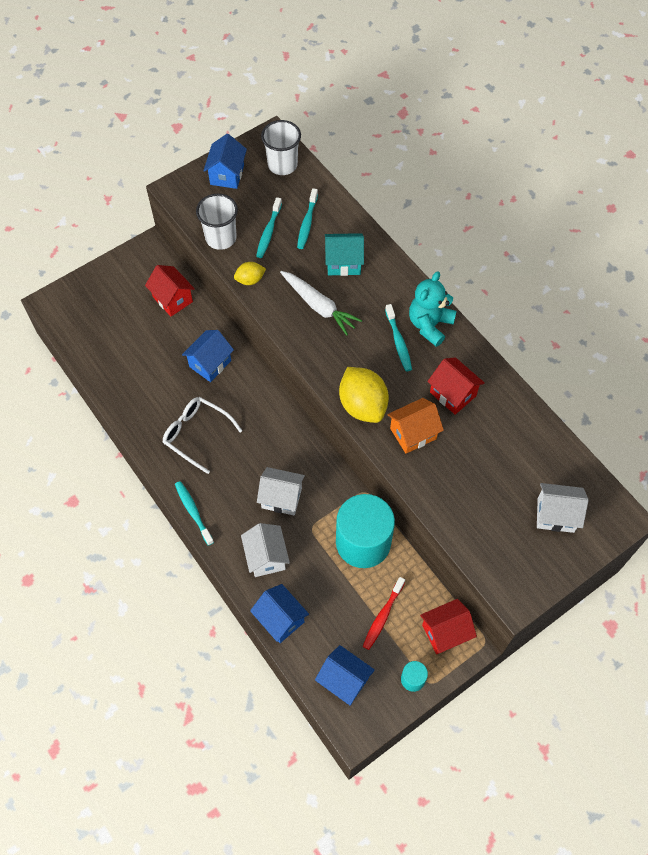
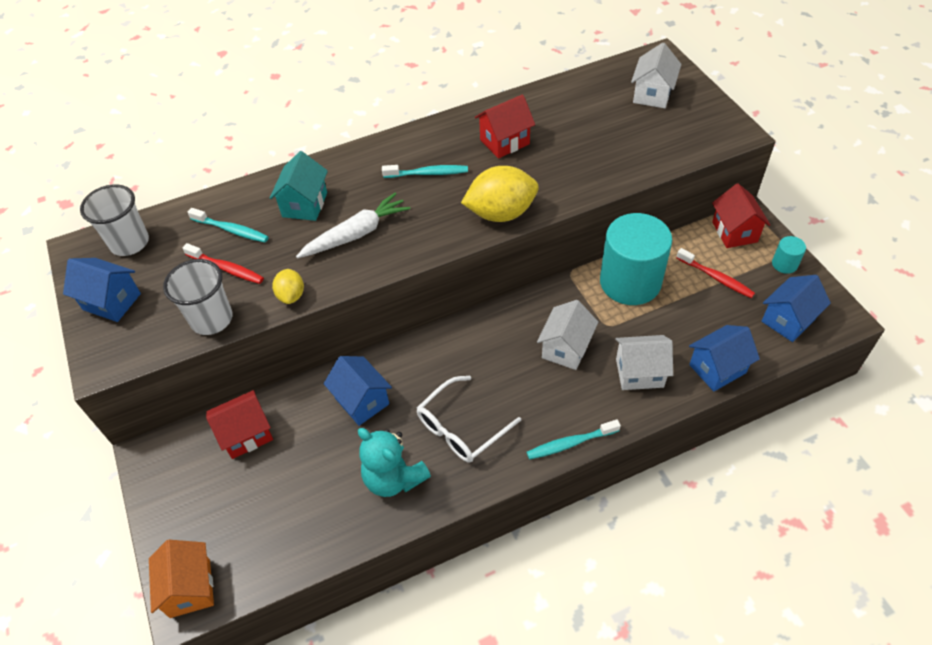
camera: 75 degrees left, 10 degrees down
turquoise toothbrush [256,197,282,258] -> red toothbrush [182,243,264,284]
orange house [387,398,444,454] -> orange house moved to [149,540,214,618]
turquoise teddy bear [409,271,457,347] -> turquoise teddy bear moved to [358,428,431,497]

